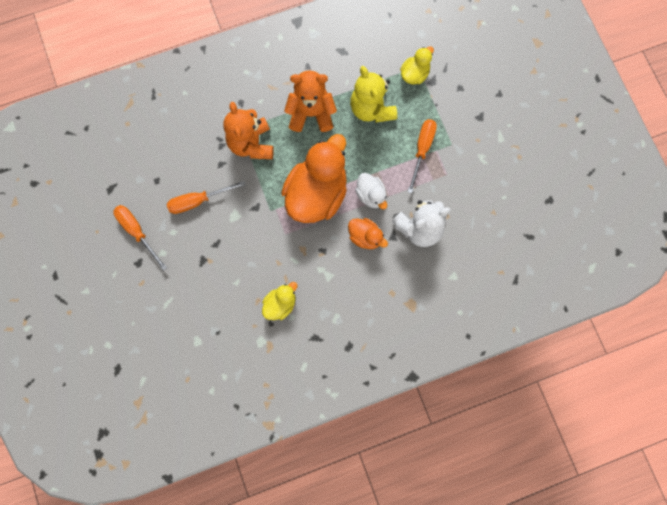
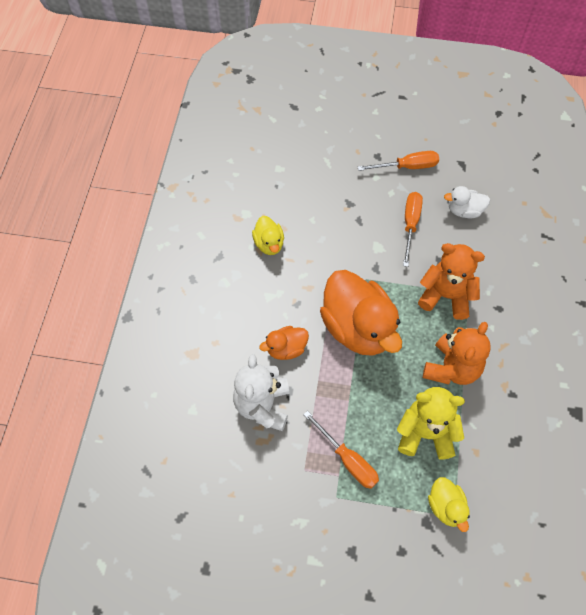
camera: 120 degrees right, 15 degrees down
white duck [355,173,387,209] -> white duck moved to [444,186,490,218]

